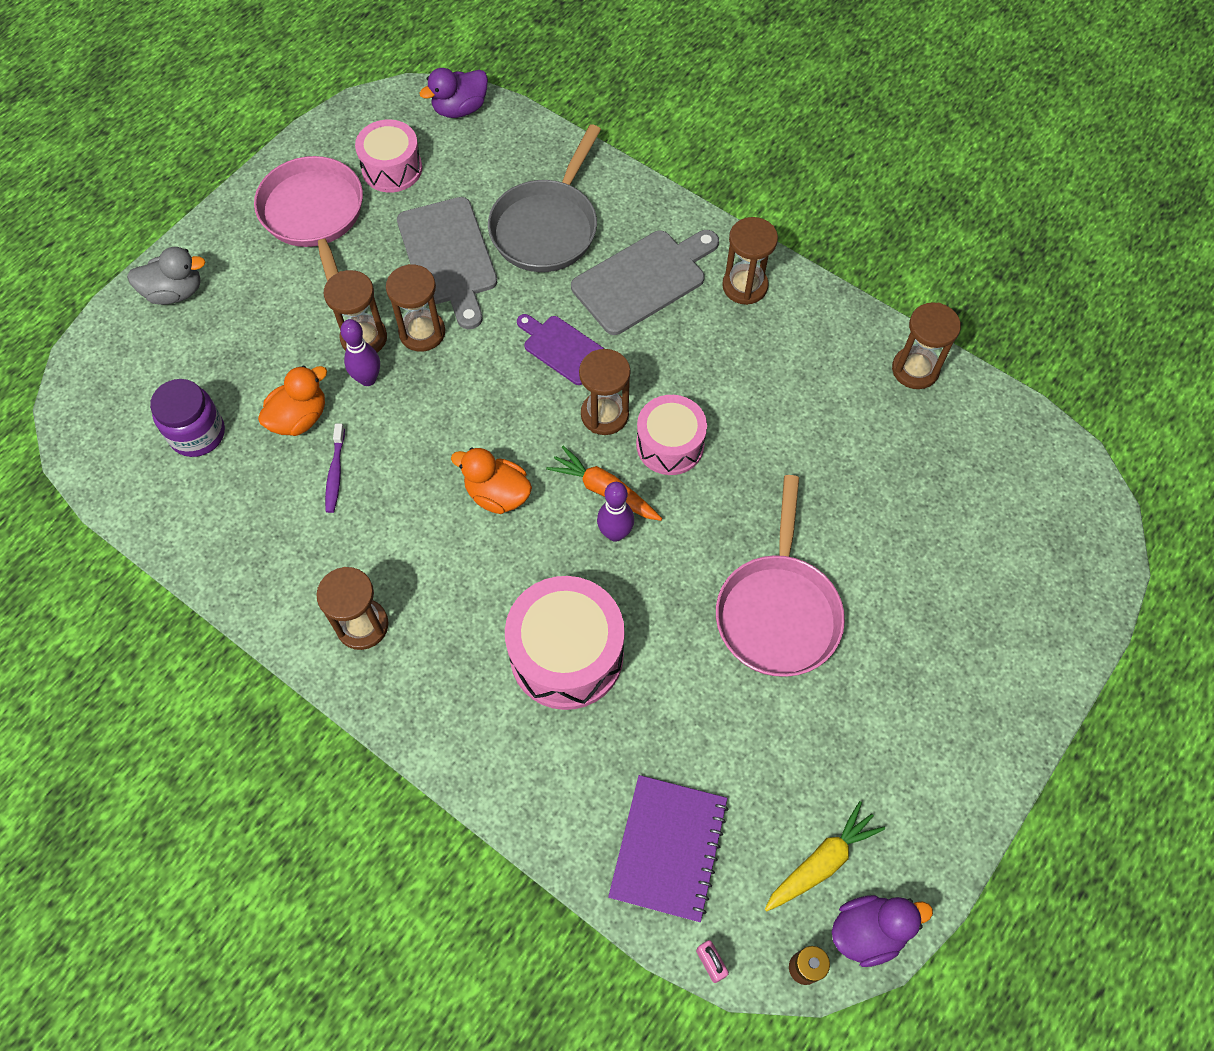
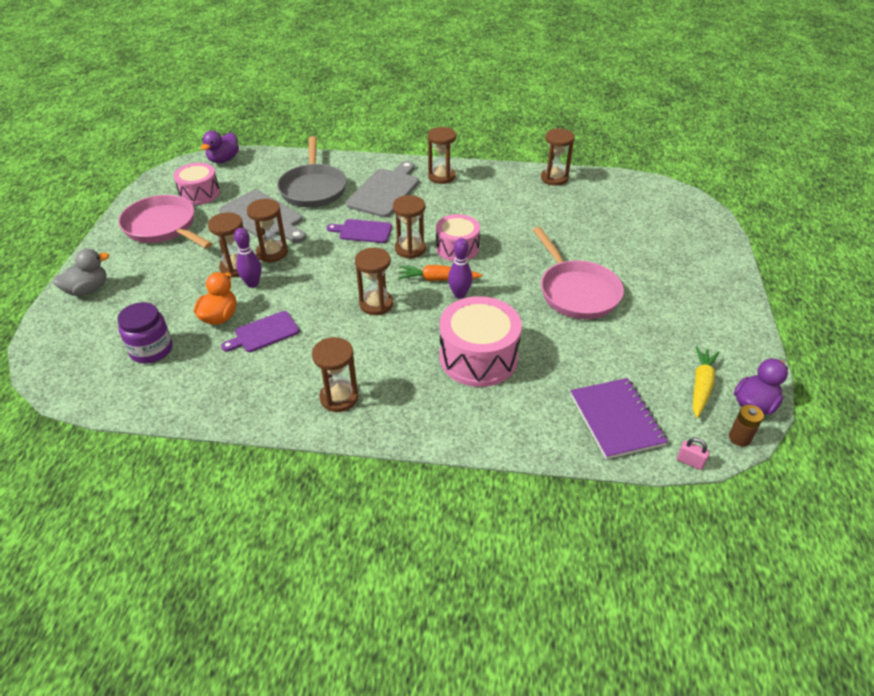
camera: 30 degrees left, 20 degrees down
purple toothbrush [325,423,345,513] -> purple cutting board [221,311,299,352]
orange duck [451,447,532,514] -> brown hourglass [355,248,393,315]

